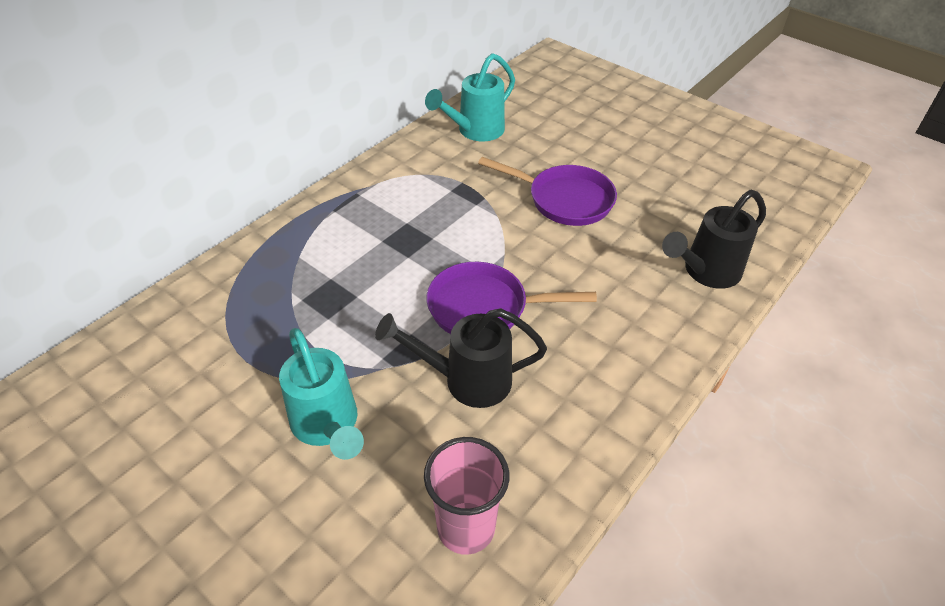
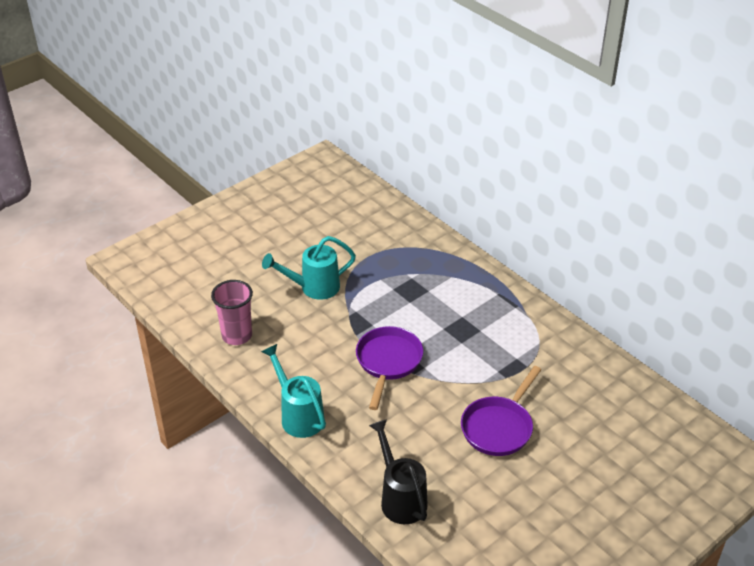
camera: 100 degrees right, 5 degrees down
black watering can [375,308,547,408] -> none
turquoise watering can [425,53,515,141] -> turquoise watering can moved to [261,344,326,438]

